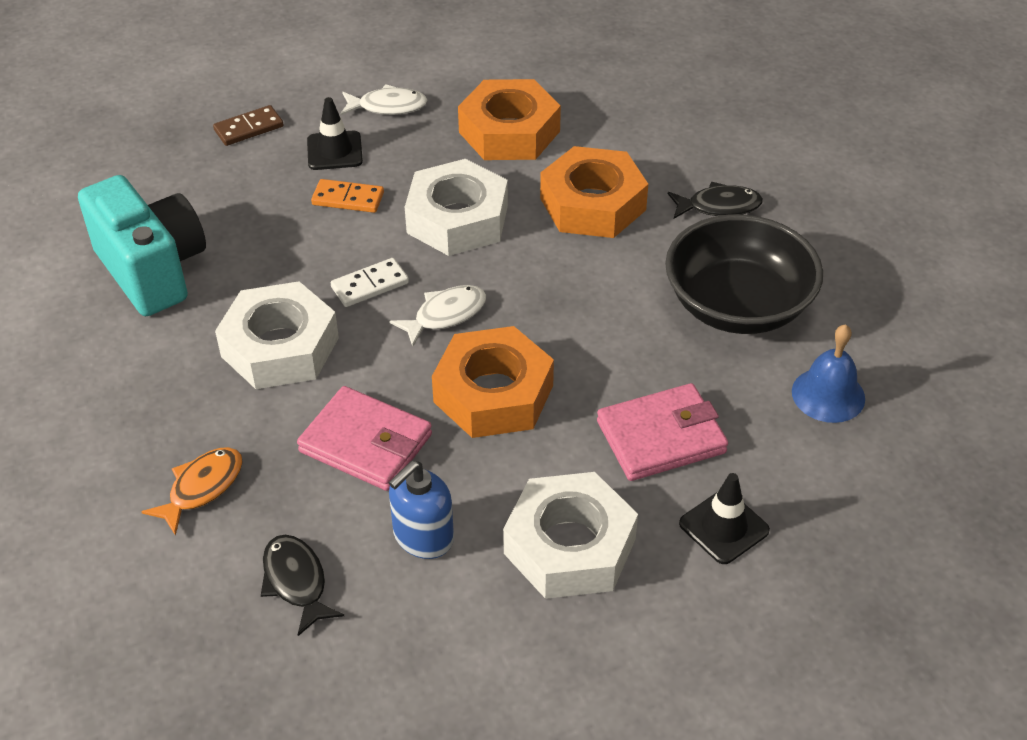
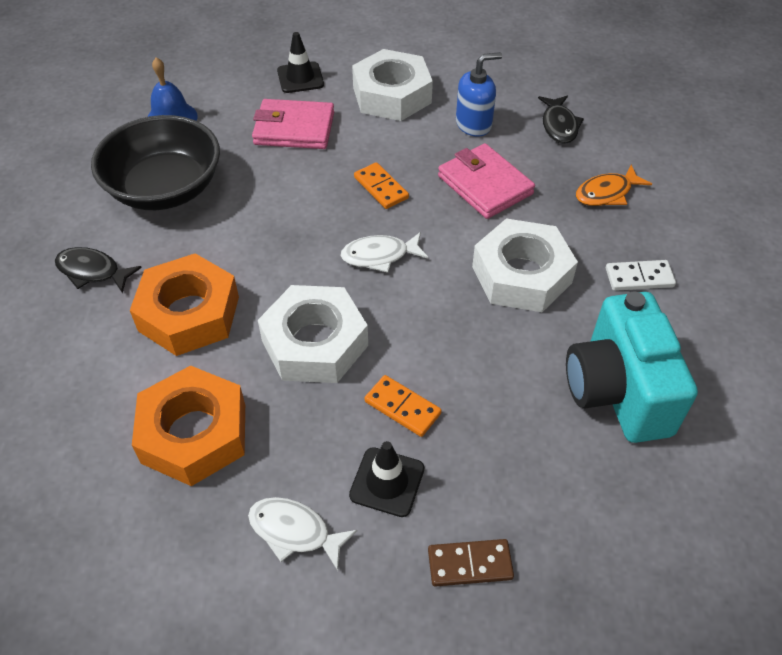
camera: 155 degrees left, 5 degrees up
white domino [331,258,409,307] -> white domino moved to [606,260,676,291]
orange nut [432,326,554,438] -> orange domino [354,162,409,209]

